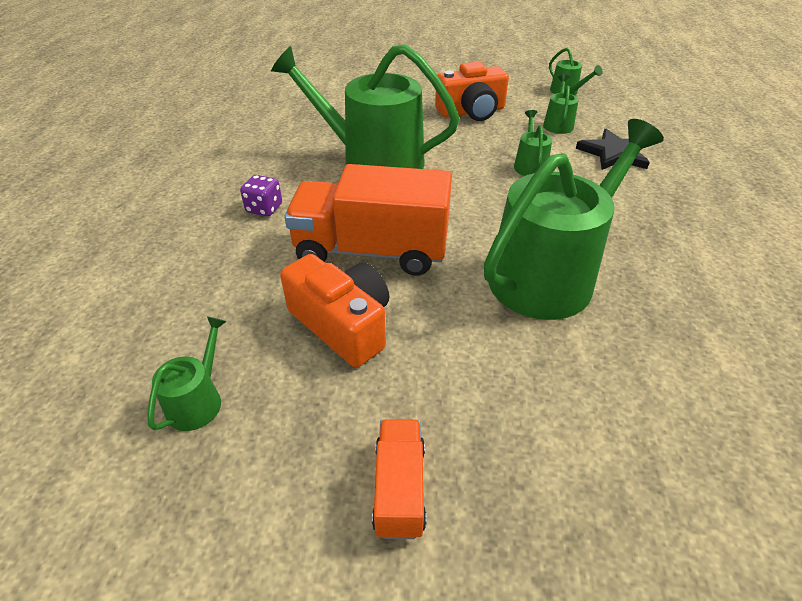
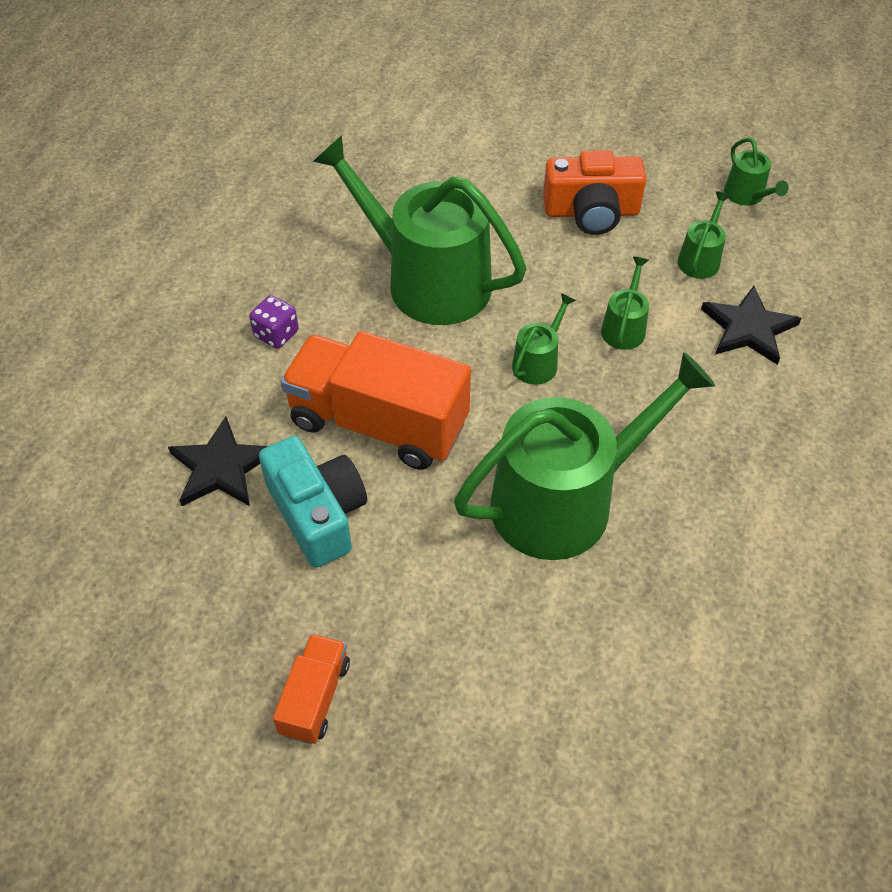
camera: 15 degrees right, 10 degrees up
green watering can [147,316,227,431] -> green watering can moved to [512,293,576,385]
orange camera [280,254,389,367] -> turquoise camera [259,436,367,568]
none -> black star [168,416,268,506]

